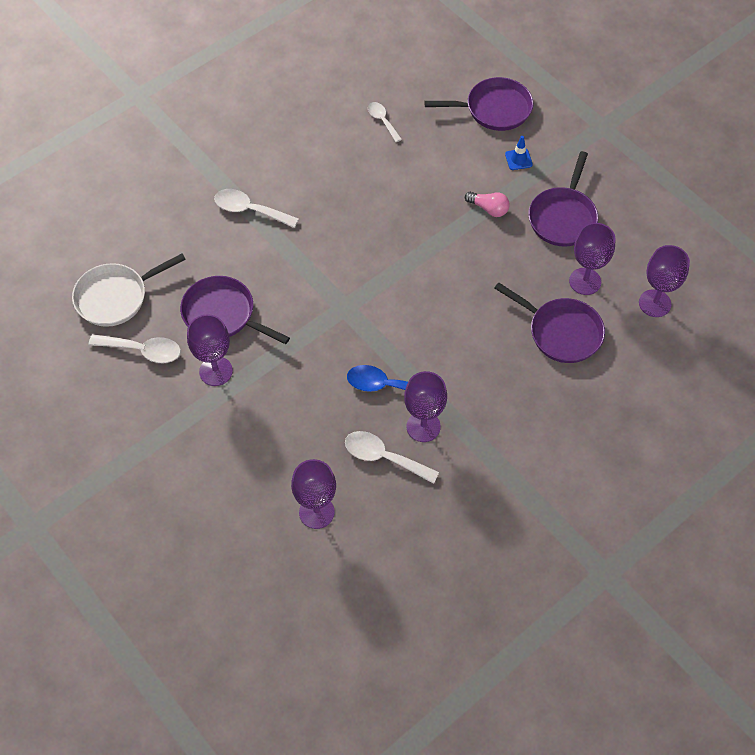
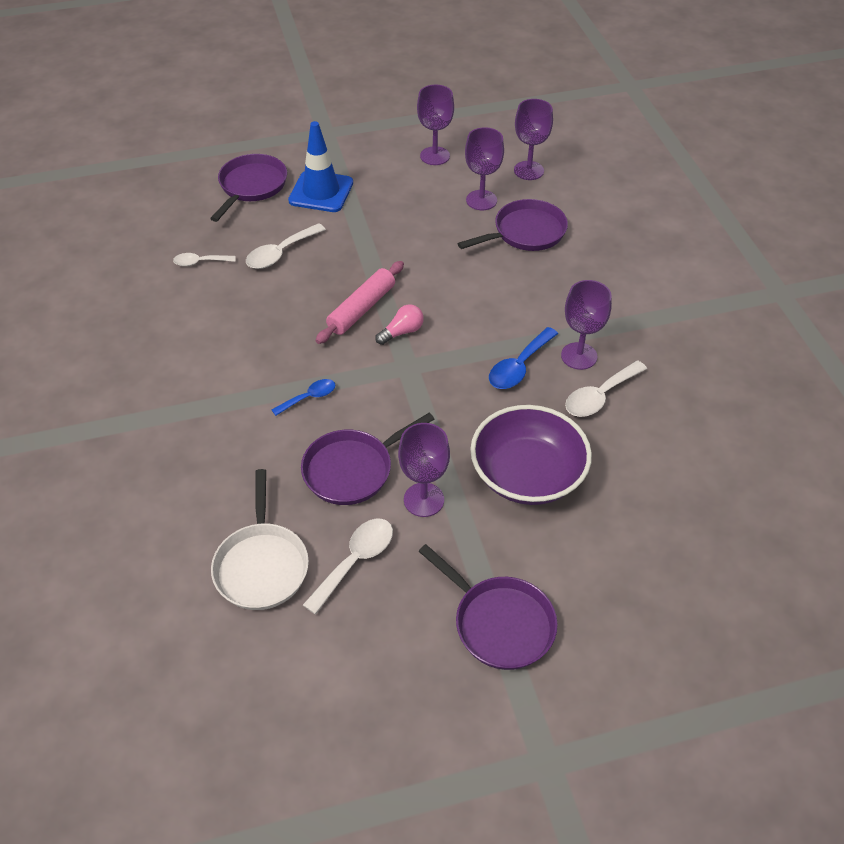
camera: 65 degrees left, 10 degrees down
white spoon [214,189,299,228] -> white spoon moved to [246,223,326,269]
purple goblet [291,459,336,529] -> purple goblet moved to [417,85,454,165]
pink light bulb [465,192,510,217] -> pink light bulb moved to [375,304,424,345]
blue traffic cone [505,136,533,170] -> blue traffic cone [288,121,353,212], size x2.24
purple pan [528,151,598,246] -> purple pan moved to [418,544,558,670]
none -> blue spoon [272,379,336,416]
none -> pink rolling pin [316,261,404,344]
none -> purple bowl [470,405,592,505]

